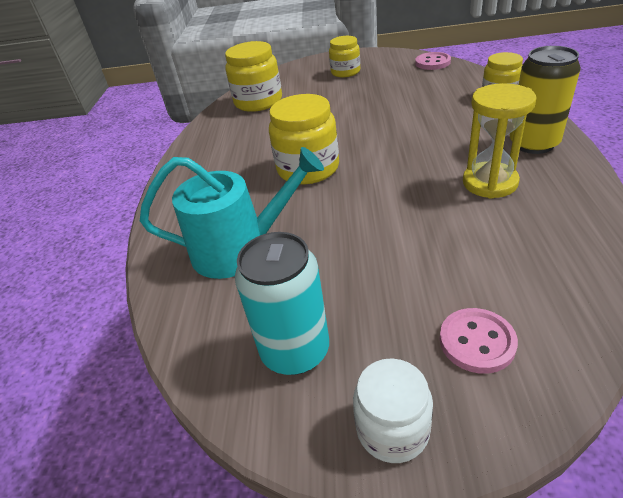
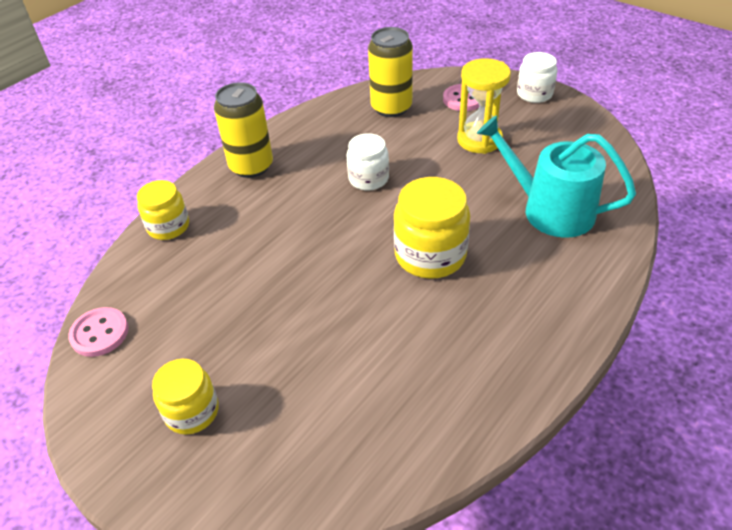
camera: 145 degrees left, 5 degrees up
yellow jar [225,41,282,112] -> none
turquoise can [235,232,329,375] -> none
yellow hourglass [463,83,536,199] -> yellow hourglass moved to [457,58,511,154]
none -> white jar [346,133,389,191]
none -> yellow can [368,27,413,117]

